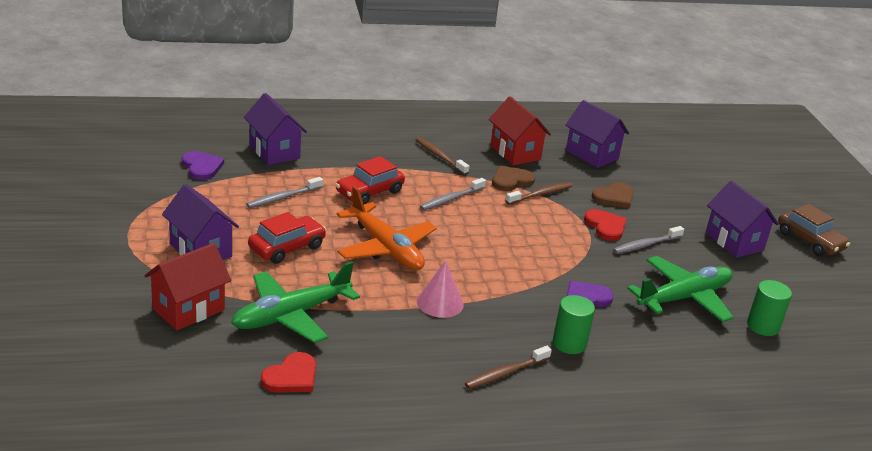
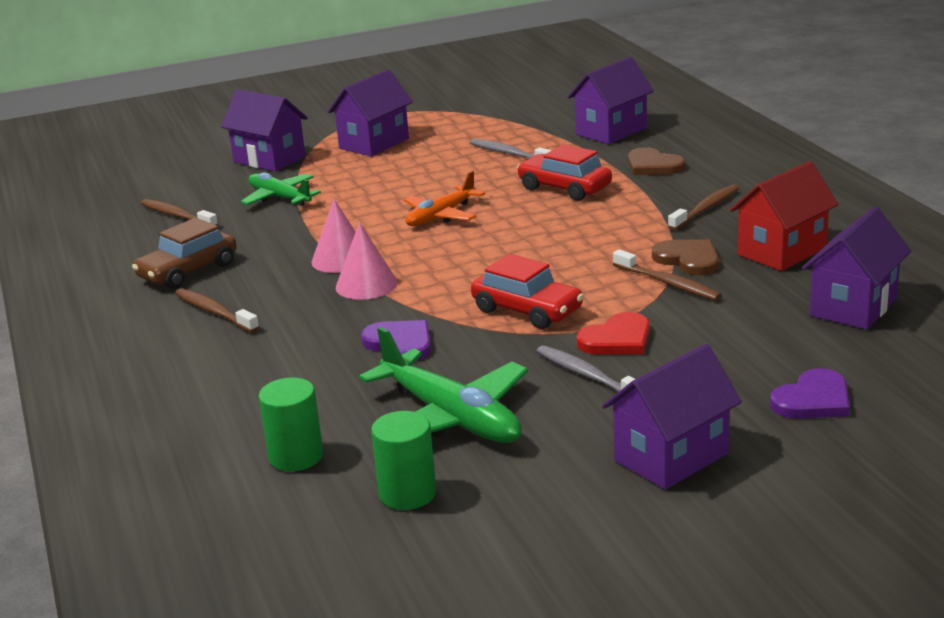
camera: 85 degrees right, 5 degrees down
red house [144,243,231,330] -> purple house [221,89,308,172]
purple heart [182,151,224,180] -> purple heart moved to [770,368,850,419]
green plane [231,261,360,343] -> green plane [241,173,321,206], size x0.63
red car [248,212,326,264] -> red car moved to [471,254,584,329]
red heart [261,352,316,393] -> brown toothbrush [141,199,218,226]
orange plane [336,186,436,270] -> orange plane [403,171,485,226], size x0.63
grey toothbrush [420,178,486,210] -> none
green cylinder [553,295,595,354] -> green cylinder moved to [258,377,323,471]
brown heart [592,182,634,208] -> brown heart moved to [628,147,685,175]
brown car [778,204,850,256] -> brown car moved to [132,218,237,289]
none -> pink cone [336,222,398,300]

